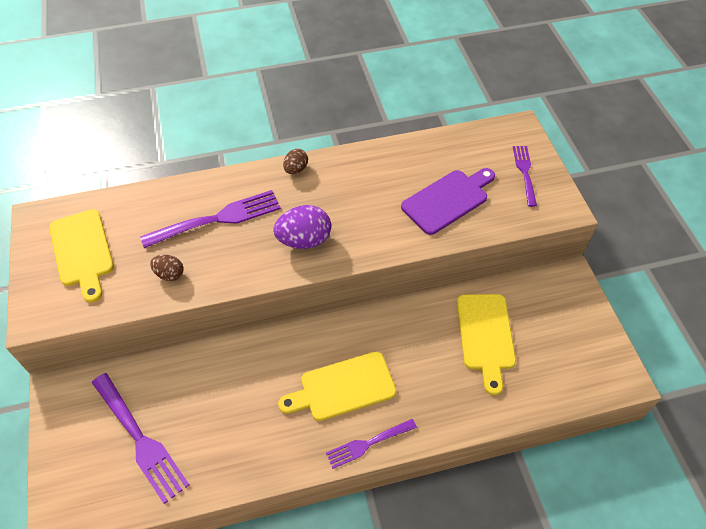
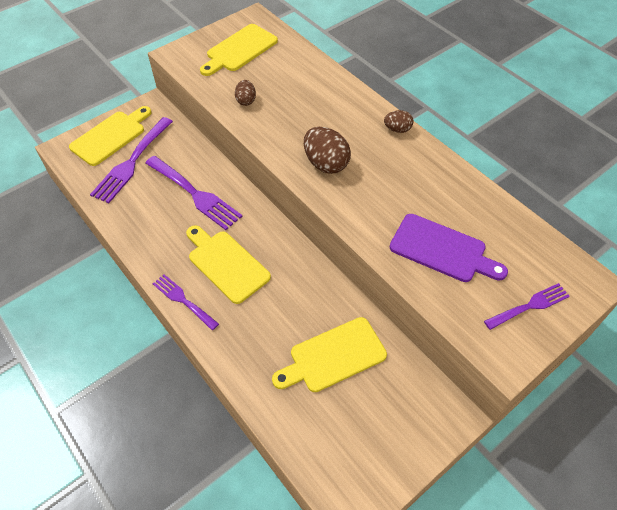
camera: 65 degrees right, 0 degrees up
purple fork [140,190,281,248] -> purple fork moved to [145,156,242,230]
purple egg [274,205,331,249] -> brown egg [304,127,351,174]
none -> yellow cutting board [69,106,152,166]

